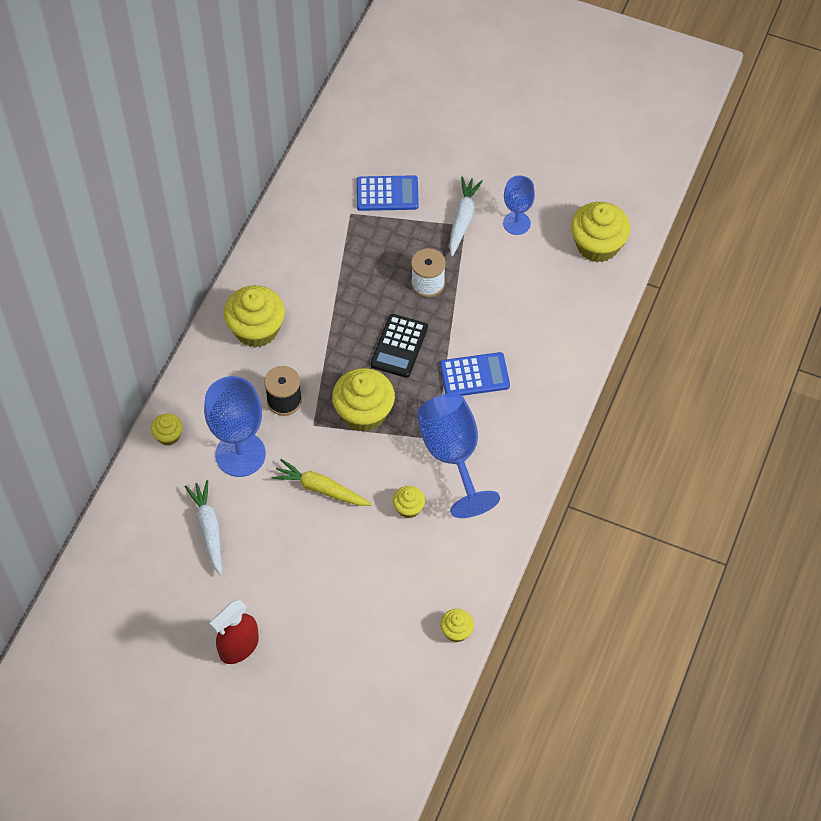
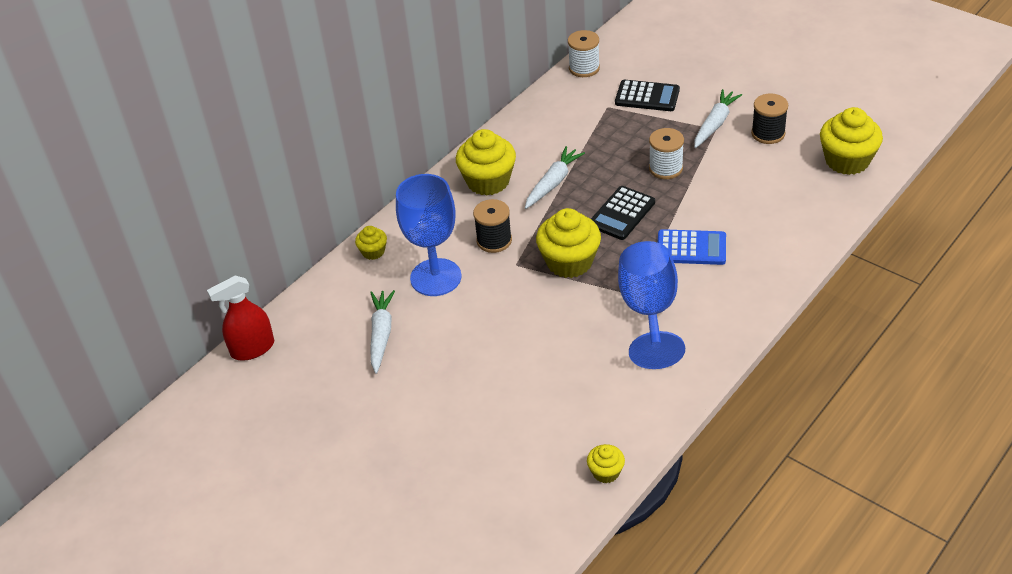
camera: 20 degrees right, 15 degrees down
red spray bottle [210,600,259,664] -> red spray bottle moved to [207,275,274,360]
yellow carrot [272,459,372,506] -> none
blue calculator [356,175,419,211] -> black calculator [615,80,680,111]
yellow cupcake [393,486,425,518] -> none
blue goblet [503,175,535,235] -> black spool [751,93,788,144]
none -> white carrot [525,146,585,209]
none -> white spool [568,30,600,77]

